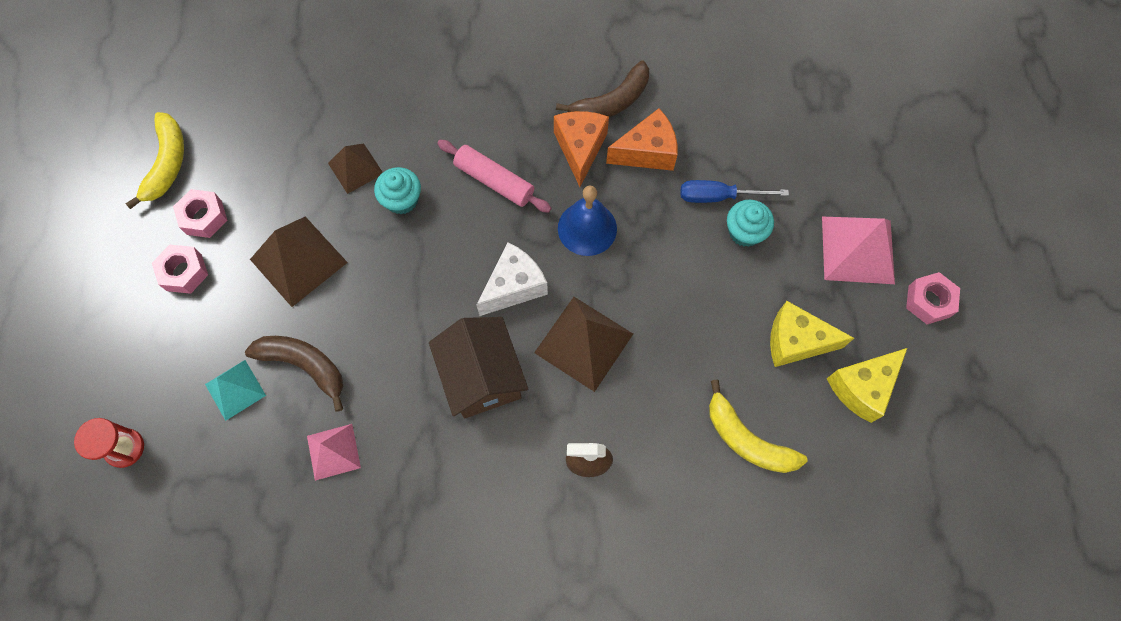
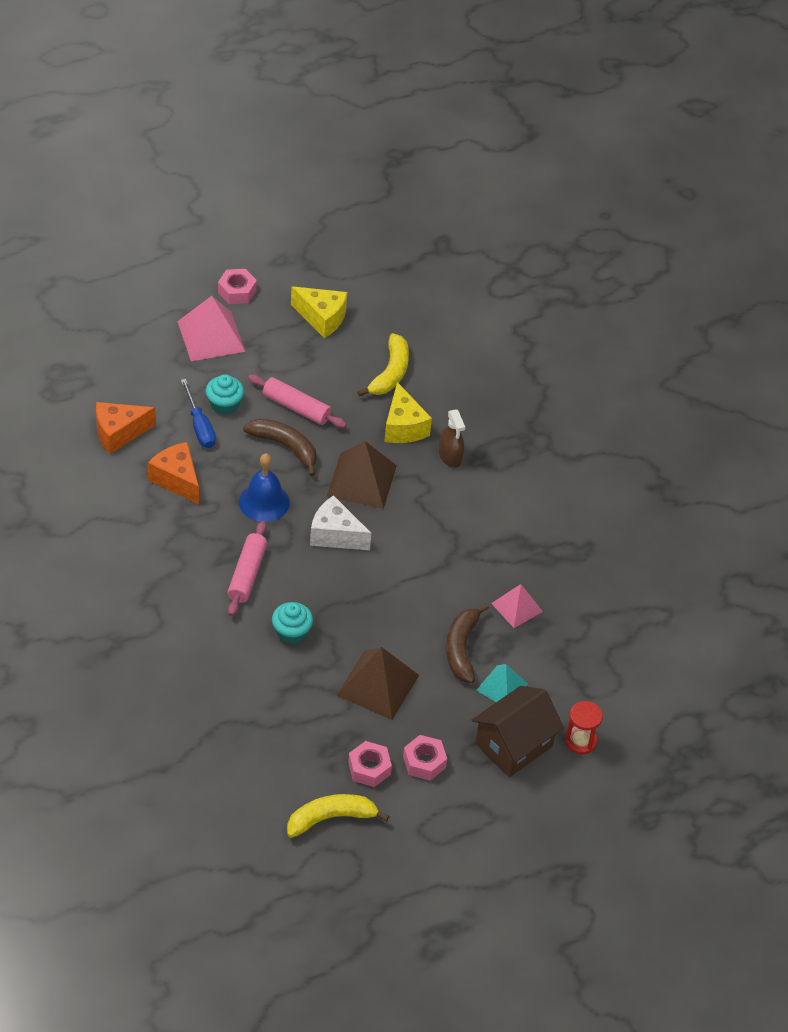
camera: 115 degrees left, 20 degrees down
brown pyramid [328,143,383,194] -> none
brown house [429,317,528,419] -> brown house moved to [472,686,564,777]
orange cheese [554,111,609,187] -> orange cheese moved to [96,402,155,454]
brown banana [556,61,649,117] -> brown banana moved to [243,418,317,477]
yellow cheese [770,301,854,367] -> yellow cheese moved to [384,382,432,443]
none -> pink rolling pin [248,374,347,428]

